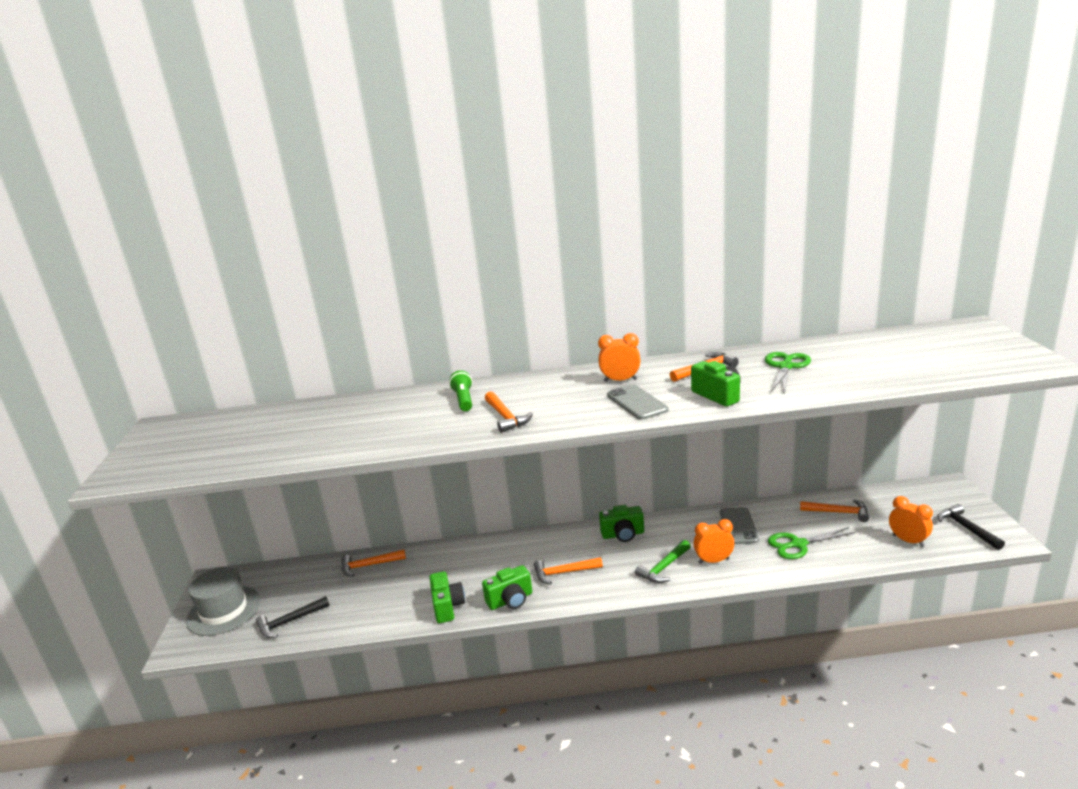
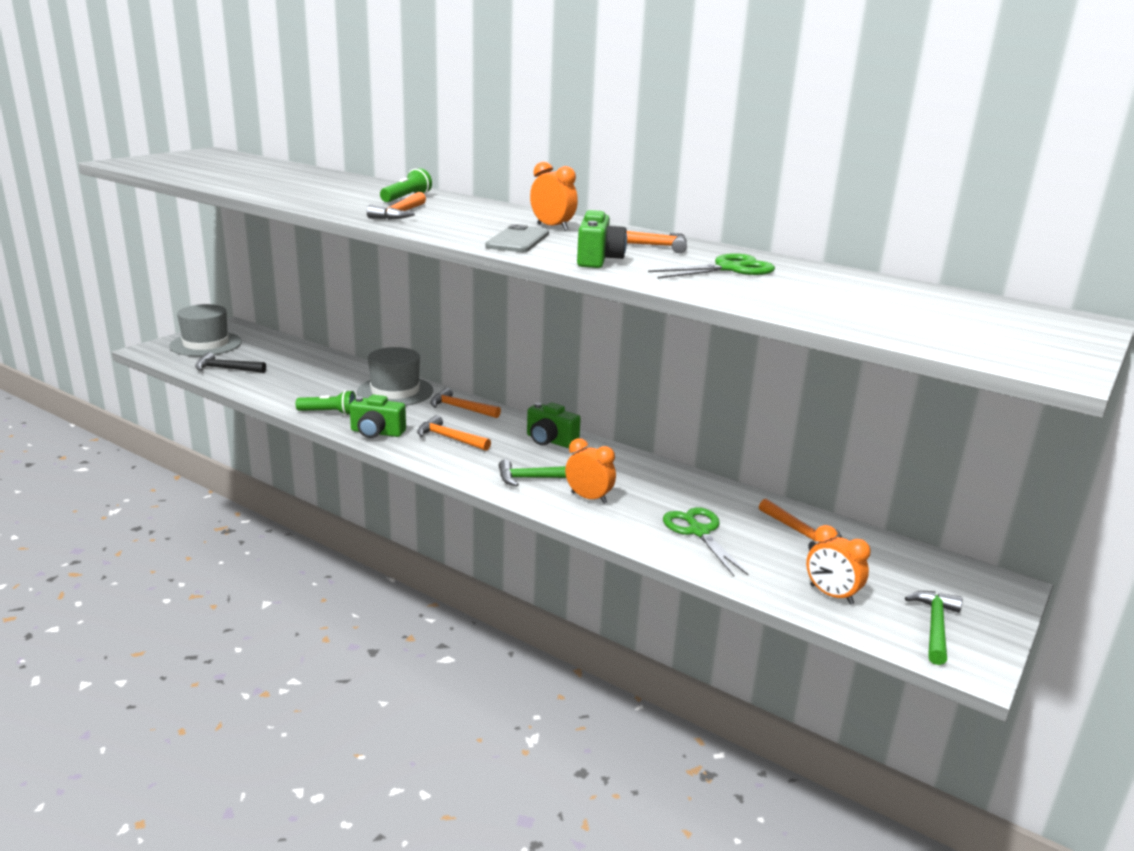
camera: 35 degrees right, 0 degrees up
orange hammer [341,549,406,577] -> orange hammer moved to [430,388,501,418]
green camera [429,571,465,623] -> green flashlight [296,390,356,415]
grey phone [720,507,759,544] -> none
green scissors [768,527,856,559] -> green scissors turned 45 degrees clockwise [663,507,749,576]
orange clock [889,496,933,547] -> orange clock turned 135 degrees clockwise [806,525,871,605]
black hammer [938,504,1005,550] -> green hammer [905,591,963,665]
none -> grey hat [357,347,433,406]

